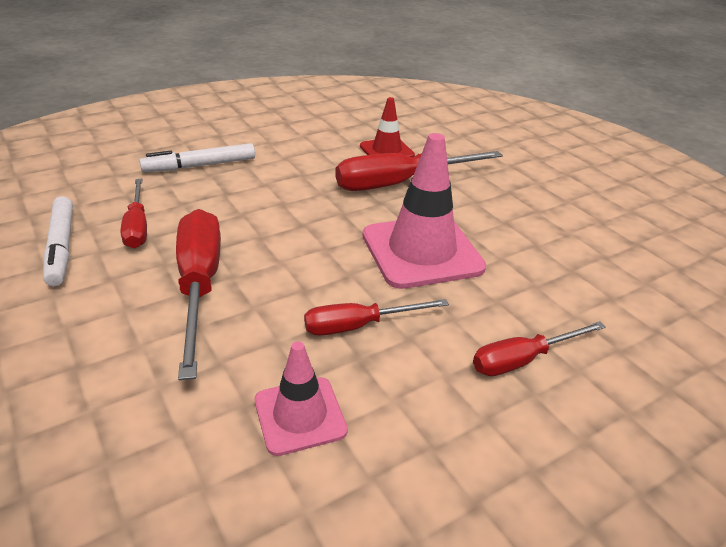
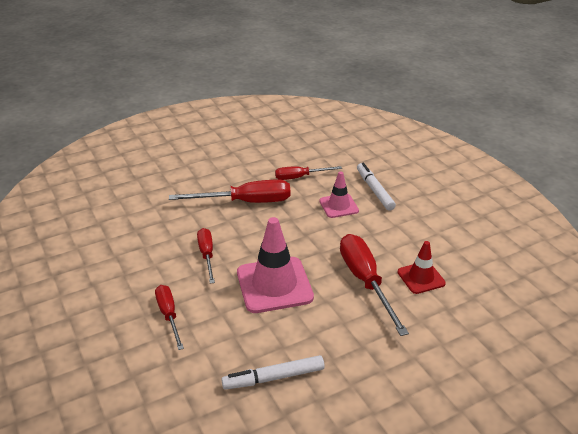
camera: 95 degrees right, 0 degrees up
white marker [43,196,73,286] -> white marker moved to [221,355,325,390]
pink traffic cone [255,341,348,456] -> pink traffic cone moved to [319,171,359,218]

